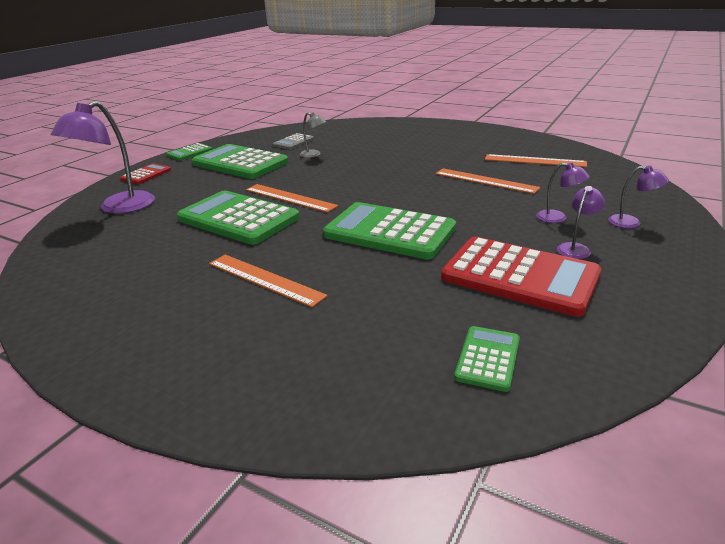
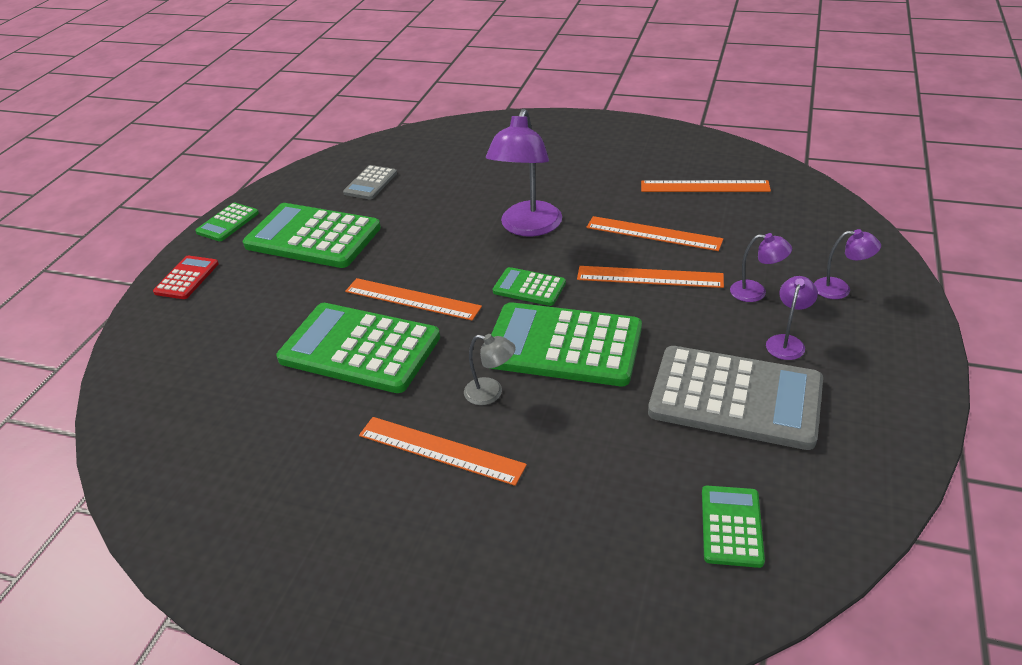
camera: 10 degrees left, 10 degrees up
purple lamp [51,101,155,214] -> purple lamp moved to [486,109,562,236]
grey lamp [300,112,326,158] -> grey lamp moved to [464,334,516,405]
red calculator [441,237,601,317] -> grey calculator [648,346,823,450]
none -> green calculator [493,267,566,306]
none -> orange ruler [577,266,724,288]

